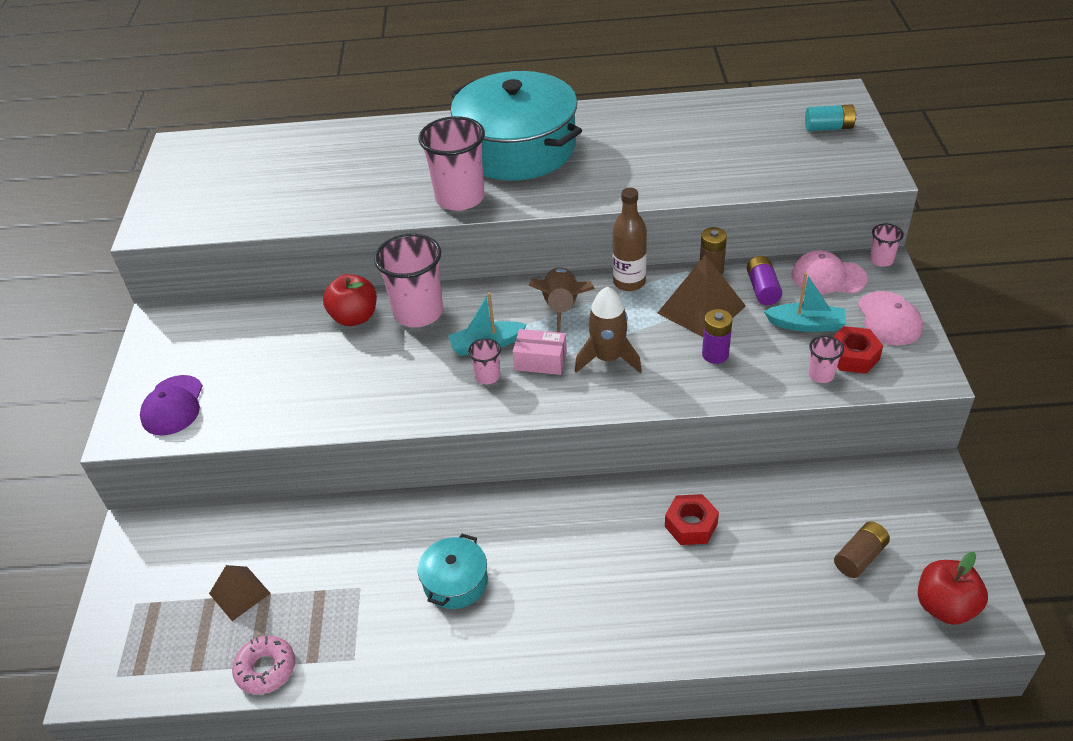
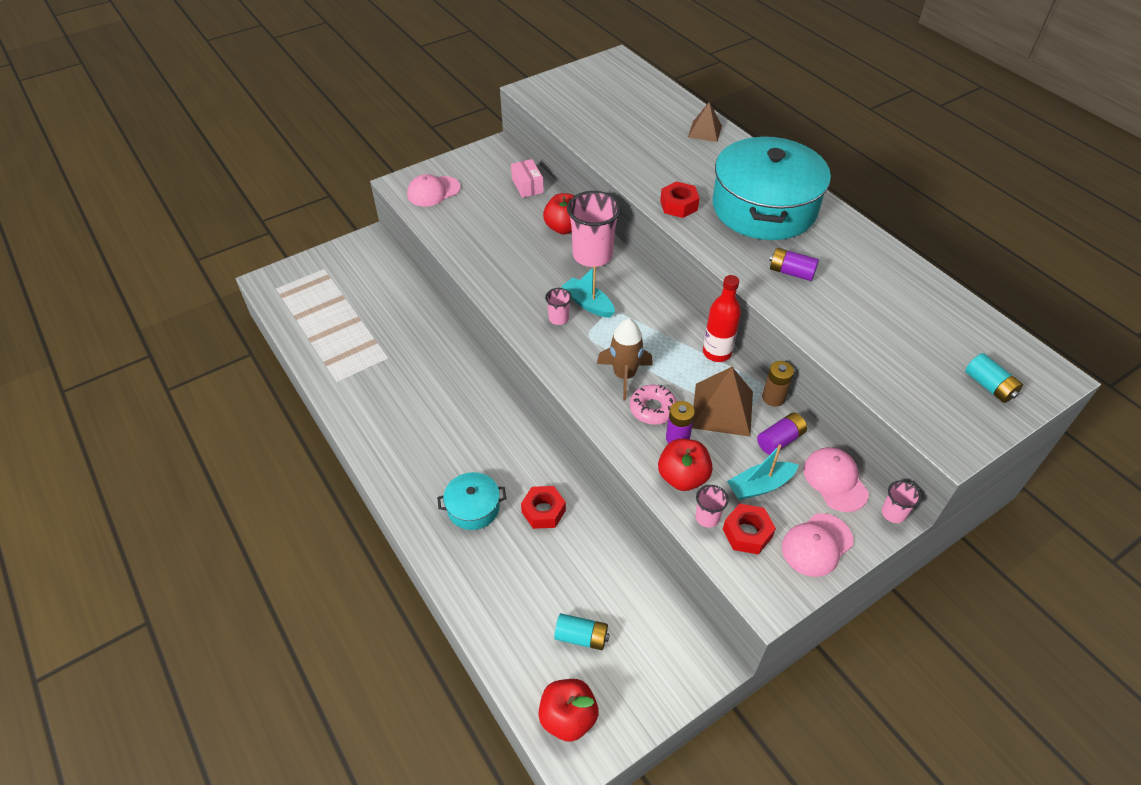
camera: 55 degrees right, 5 degrees up
purple cap [140,375,203,436] -> pink cap [407,174,460,207]
brown pyramid [209,565,271,621] -> brown pyramid moved to [688,102,722,142]
pink donut [232,635,295,695] -> pink donut moved to [630,385,677,424]
turquoise pot [418,534,488,609] -> turquoise pot moved to [437,472,506,530]
pink cup [419,116,485,211] -> red nut [660,181,700,218]
pink box [513,329,567,375] -> pink box moved to [511,159,544,198]
brown rocket [528,267,595,333] -> none
brown bottle [613,188,647,291] -> red bottle [703,275,741,362]
turquoise boat [764,272,846,332] -> turquoise boat turned 90 degrees clockwise [727,444,798,500]
brown battery [834,521,890,578] -> turquoise battery [554,613,610,650]
none -> red apple [658,439,713,491]
none -> purple battery [769,248,819,281]

